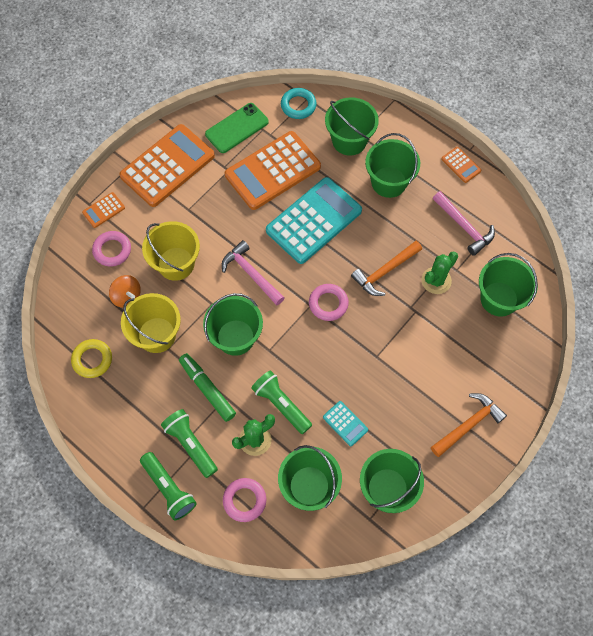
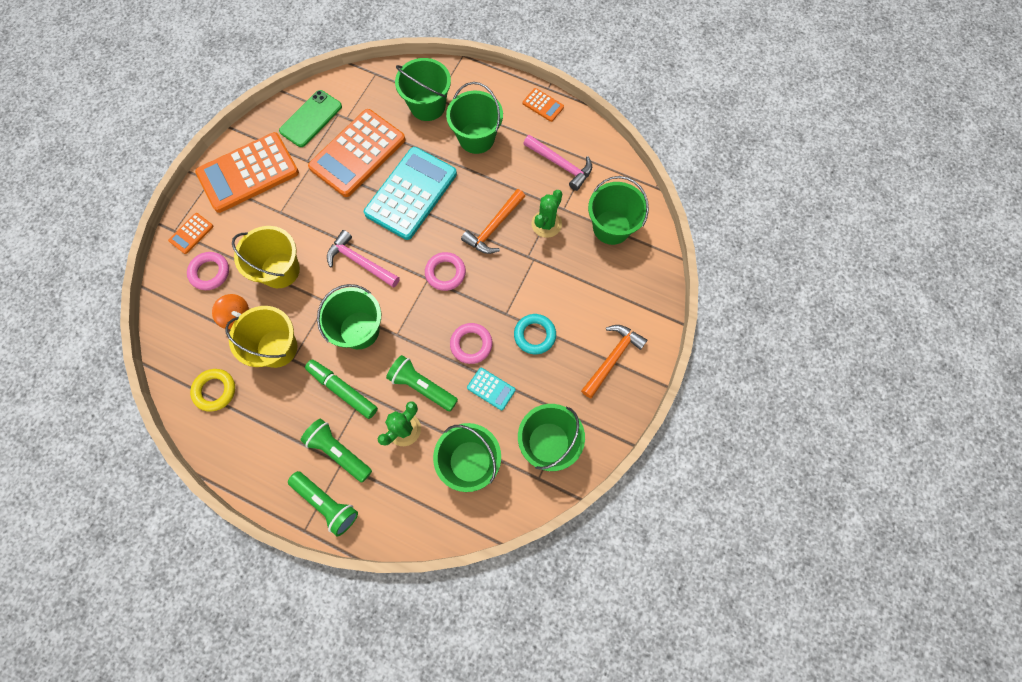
camera: 15 degrees left, 5 degrees up
orange calculator [120,124,215,207] -> orange calculator turned 150 degrees counterclockwise [195,132,299,213]
pink ring [223,478,266,522] -> pink ring moved to [450,323,492,364]
turquoise ring [281,88,316,119] -> turquoise ring moved to [514,314,556,354]

